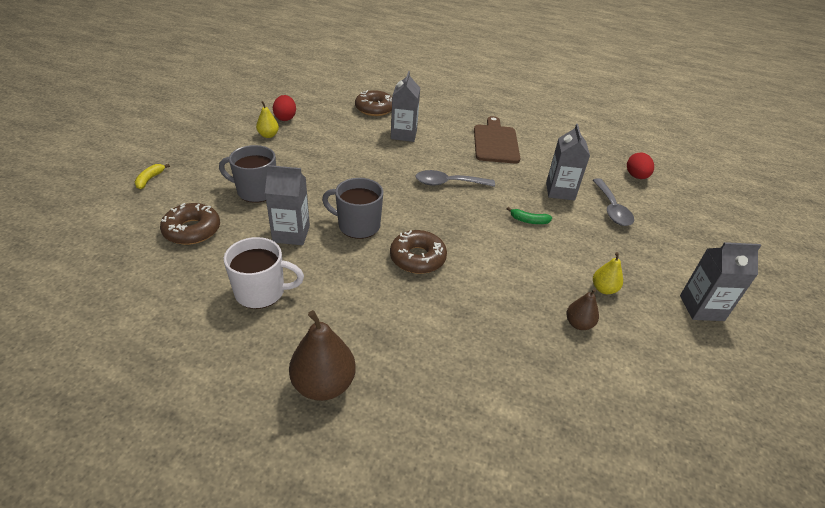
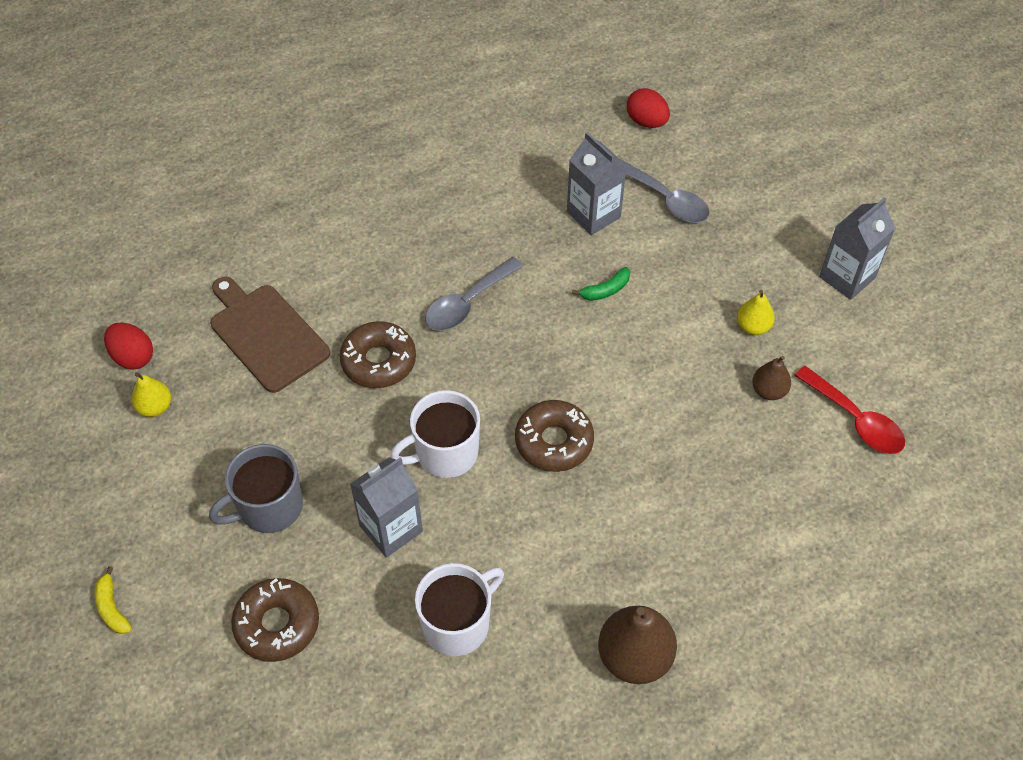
camera: 40 degrees left, 15 degrees up
grey mug [322,178,383,239] -> white mug [390,390,480,478]
brown donut [355,90,392,116] -> brown donut moved to [340,321,416,388]
grey carton [391,71,420,142] -> none
brown cutting board [474,116,520,163] -> brown cutting board moved to [210,277,330,393]
none -> red spoon [794,366,905,454]

